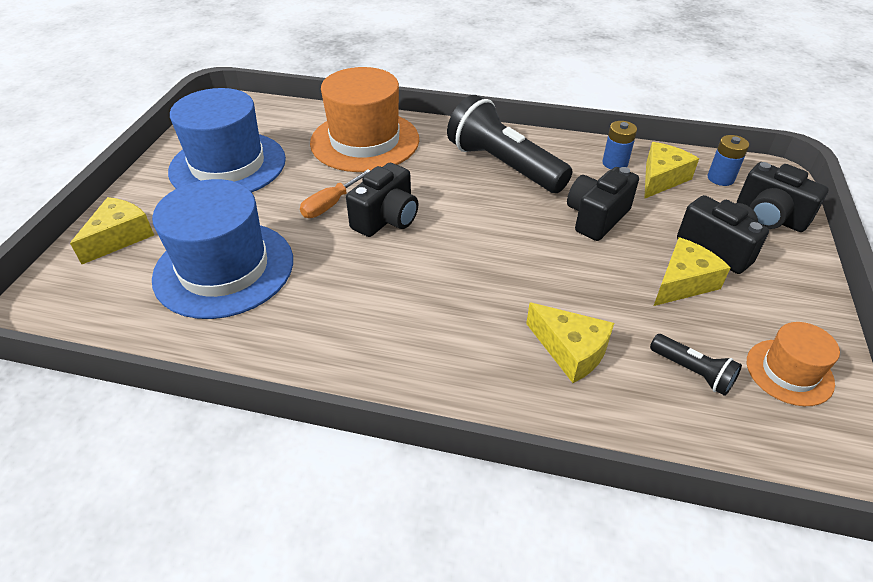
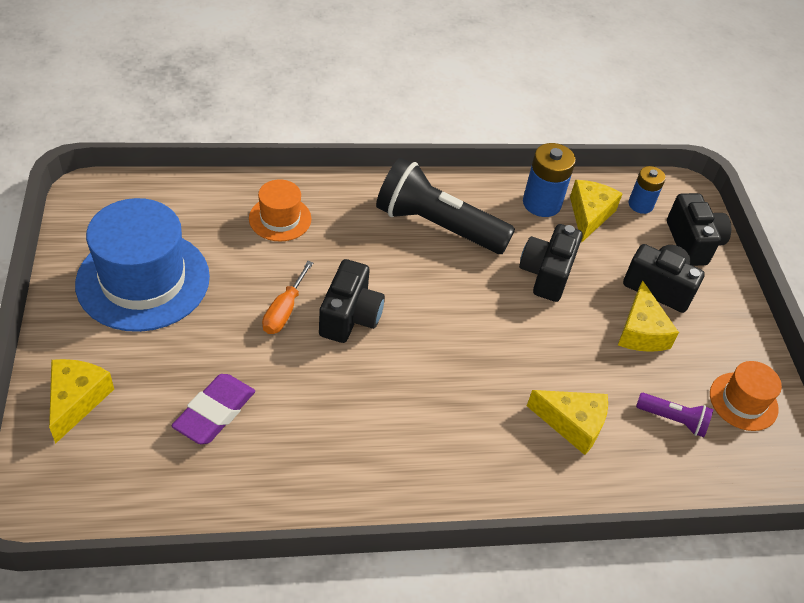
camera: 25 degrees left, 5 degrees up
blue hat [152,179,293,319] -> purple eraser [172,374,255,444]
orange hat [310,67,419,172] -> orange hat [249,179,311,242], size x0.51
blue battery [602,121,637,170] -> blue battery [523,143,576,217], size x1.52
black flashlight [650,334,742,396] -> purple flashlight [636,393,713,437]
yellow cheese [654,237,731,306] -> yellow cheese turned 150 degrees clockwise [618,280,679,352]
black camera [737,162,829,232] -> black camera turned 120 degrees counterclockwise [667,193,731,266]

